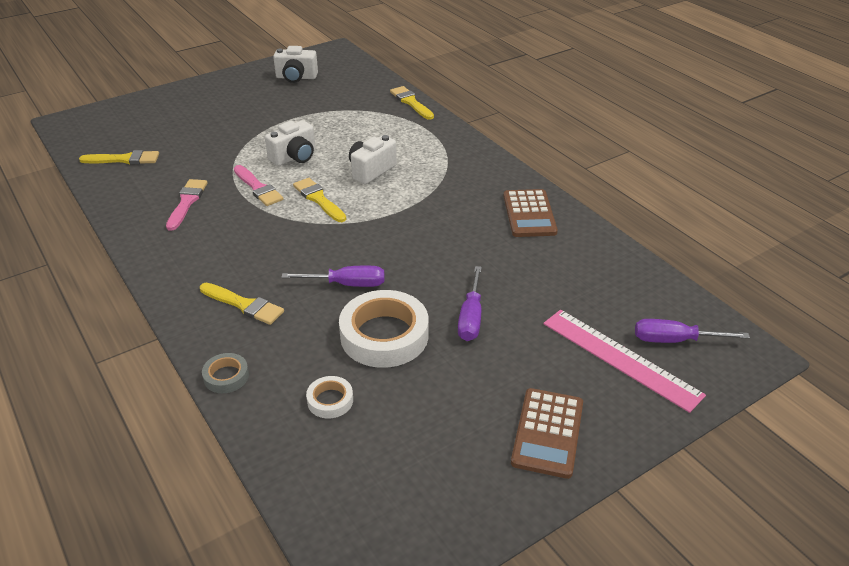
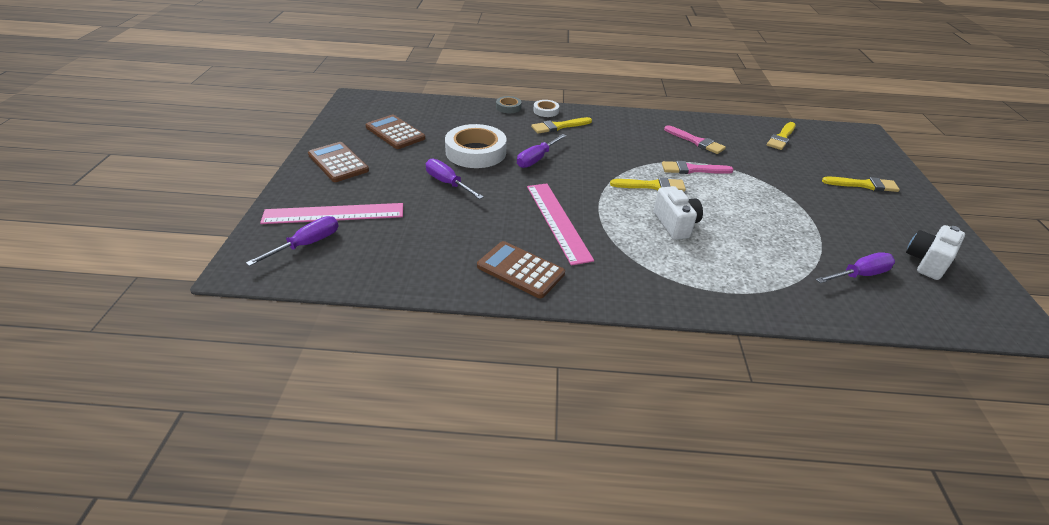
camera: 125 degrees right, 0 degrees up
white camera [265,120,316,166] -> none
white tape [306,376,353,419] -> white tape moved to [533,100,559,117]
yellow brush [390,86,434,120] -> yellow brush moved to [822,177,900,192]
none -> brown calculator [366,115,425,149]
none -> pink ruler [527,183,594,266]
none -> purple screwdriver [816,252,895,283]

